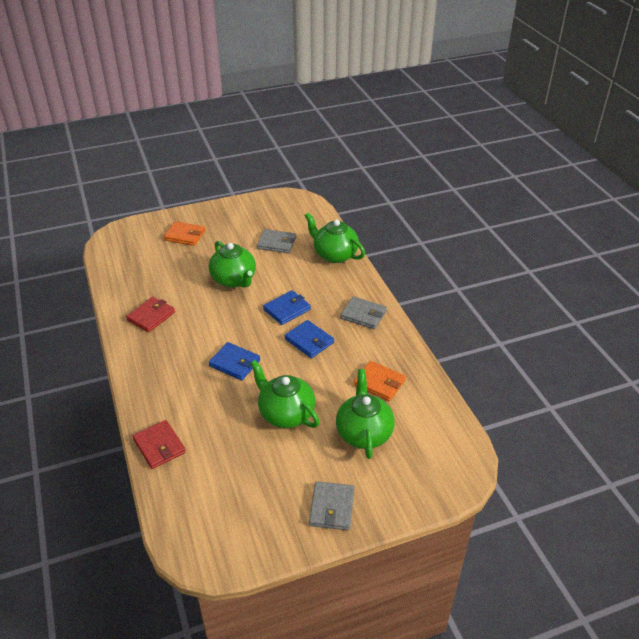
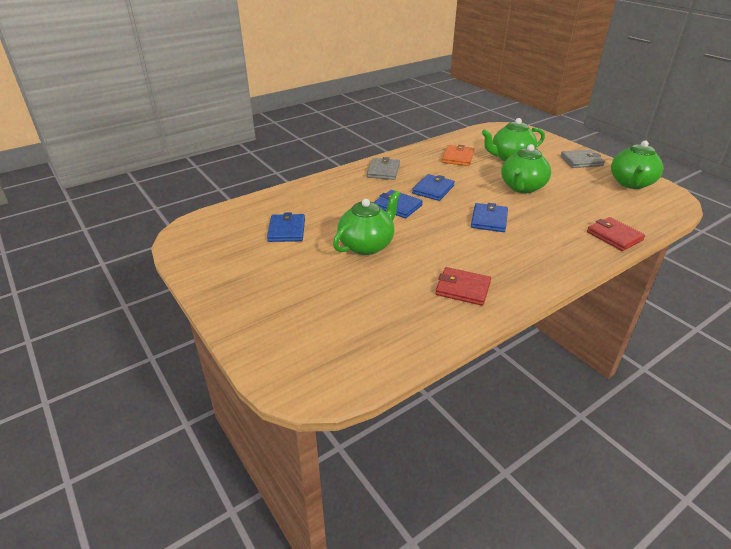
camera: 105 degrees left, 5 degrees down
red wallet [133,420,186,469] -> red wallet turned 75 degrees counterclockwise [587,217,645,251]
orange wallet [164,221,205,246] -> none
grey wallet [257,229,296,253] -> blue wallet [267,212,305,242]
green teapot [305,213,365,263] -> green teapot moved to [611,141,663,189]

